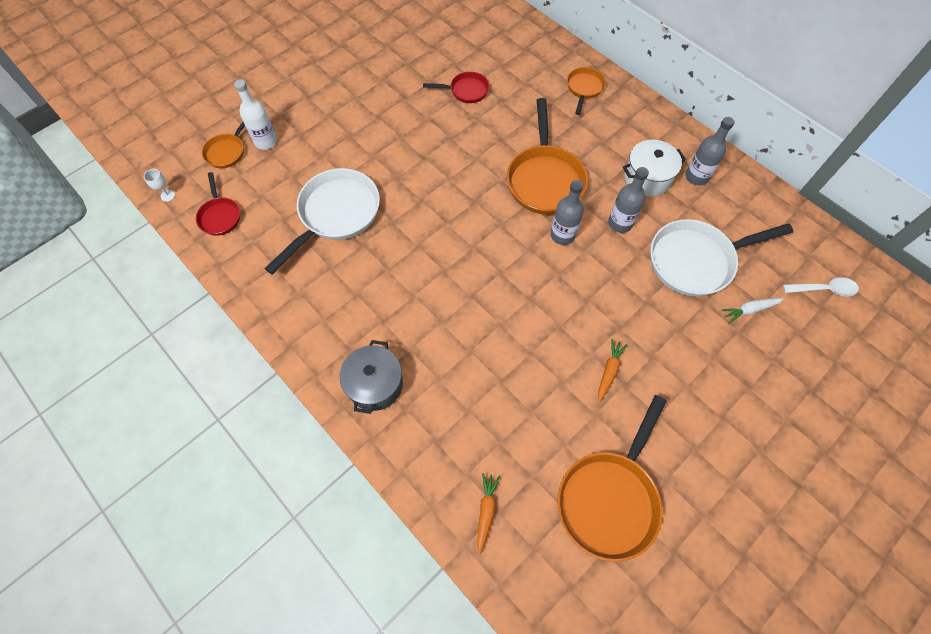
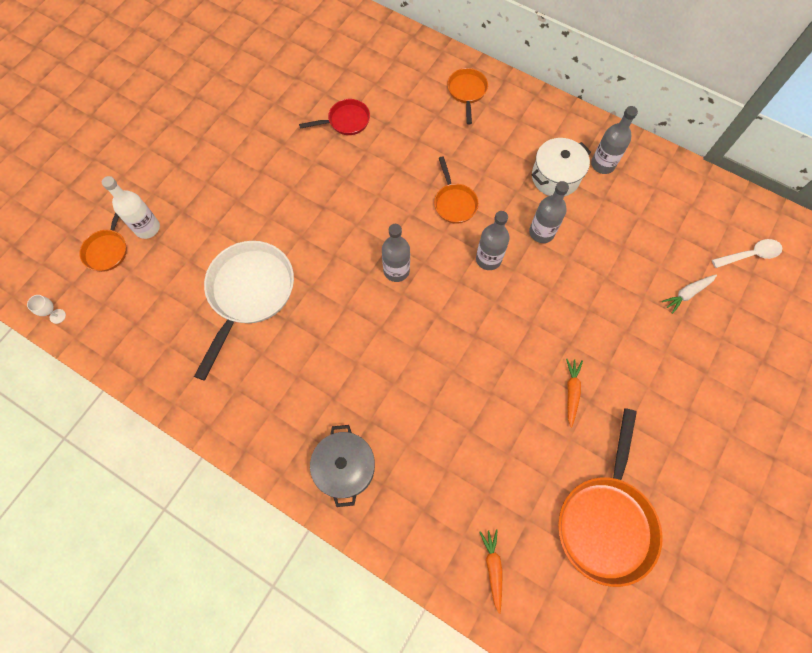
camera: 15 degrees left, 5 degrees up
red pan [196,172,240,236] -> none
orange pan [507,98,588,215] -> orange pan [434,156,479,224], size x0.53
white pan [650,219,793,296] -> none
none -> grey bottle [382,224,410,282]

